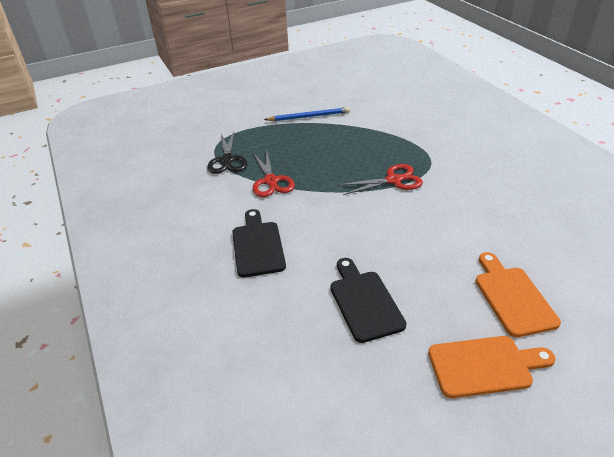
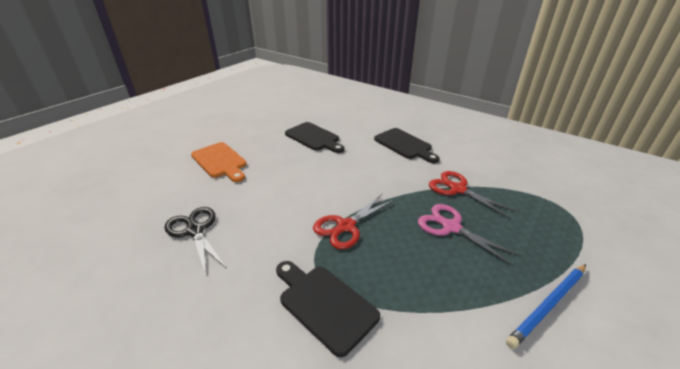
camera: 150 degrees right, 5 degrees down
black scissors [207,132,247,174] -> black scissors moved to [165,207,227,274]
orange cutting board [428,336,556,398] -> none
none -> black cutting board [276,261,380,357]
none -> pink scissors [418,204,521,266]

